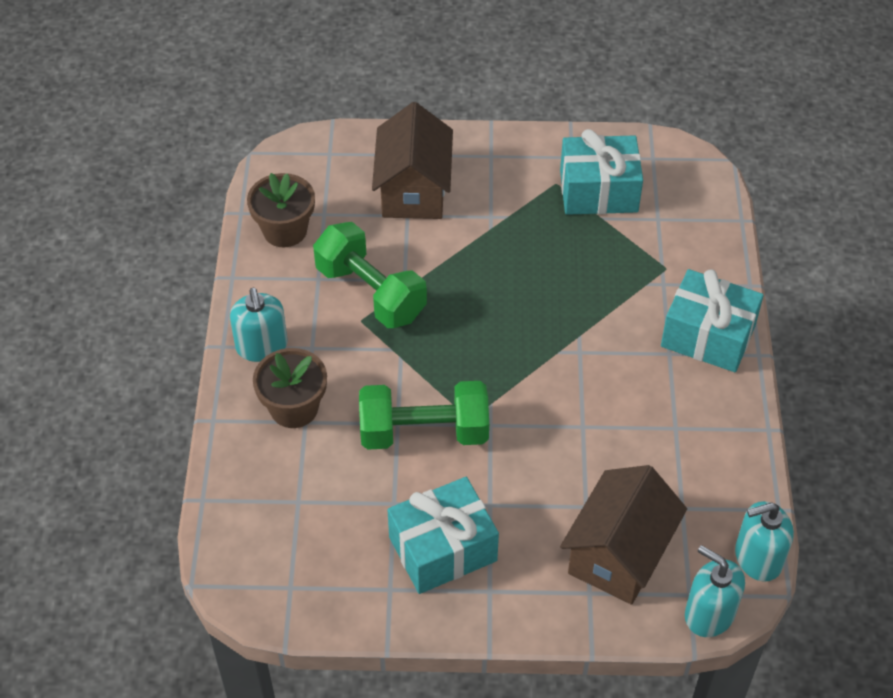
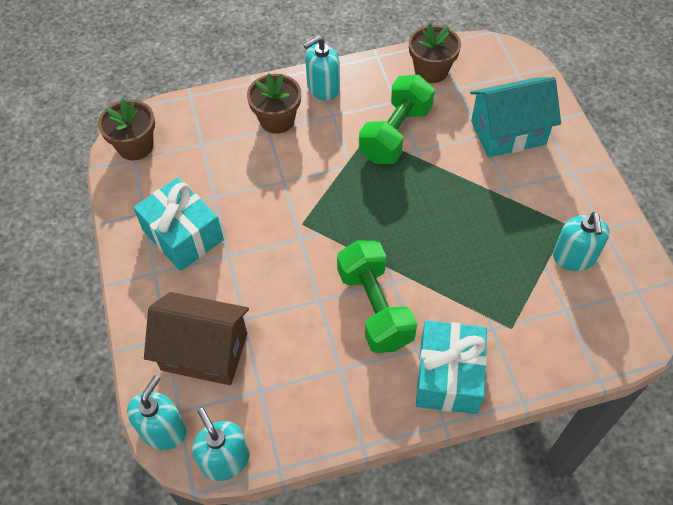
camera: 75 degrees right, 5 degrees up
green dumbbell [359,381,489,449] -> green dumbbell moved to [337,240,417,353]
brown house [372,102,453,219] -> turquoise house [470,77,561,157]
turquoise gift [560,129,643,215] -> turquoise soap dispenser [553,212,610,271]
none -> brown flower pot [98,99,155,160]

